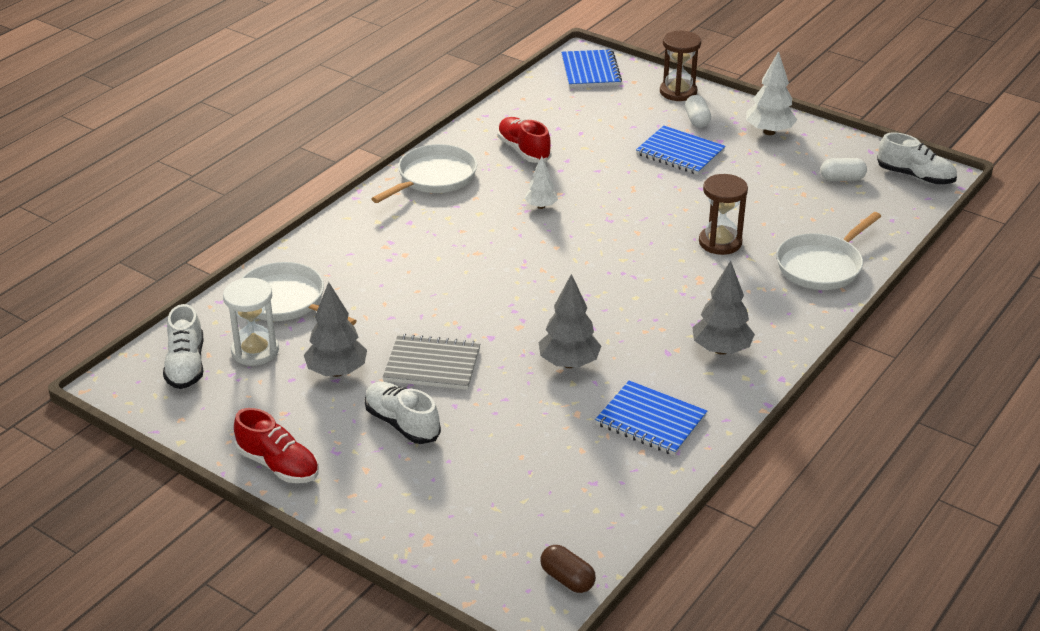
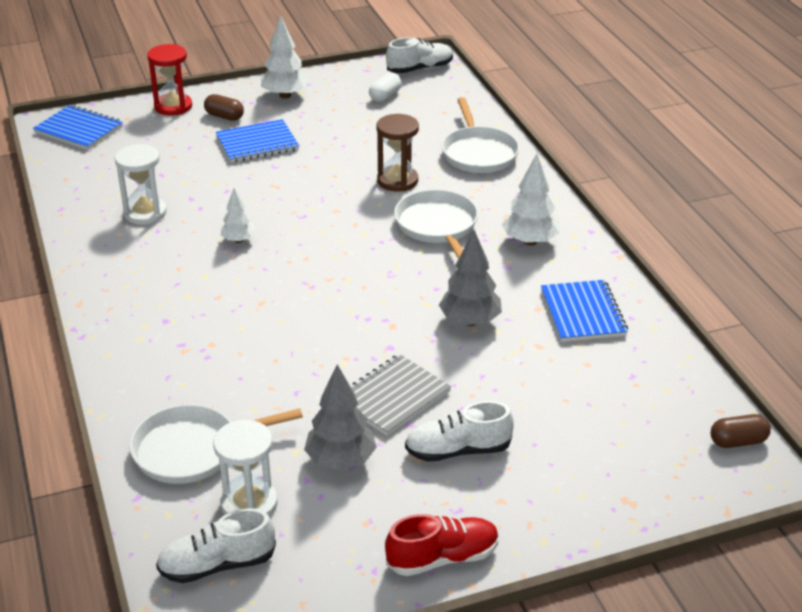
camera: 55 degrees left, 0 degrees up
white shoe [163,304,204,389] -> white shoe turned 135 degrees clockwise [156,508,276,583]
white pan [371,144,477,203] -> white pan moved to [394,189,478,259]
red shoe [497,117,552,163] -> white hourglass [115,144,167,225]
blue notebook [595,381,707,456] -> blue notebook turned 75 degrees counterclockwise [541,280,628,342]
brown hourglass [660,31,701,101] -> red hourglass [147,44,192,116]
white capsule [685,95,711,128] -> brown capsule [204,94,244,121]
grey tree [692,261,755,355] -> white tree [502,153,559,246]

